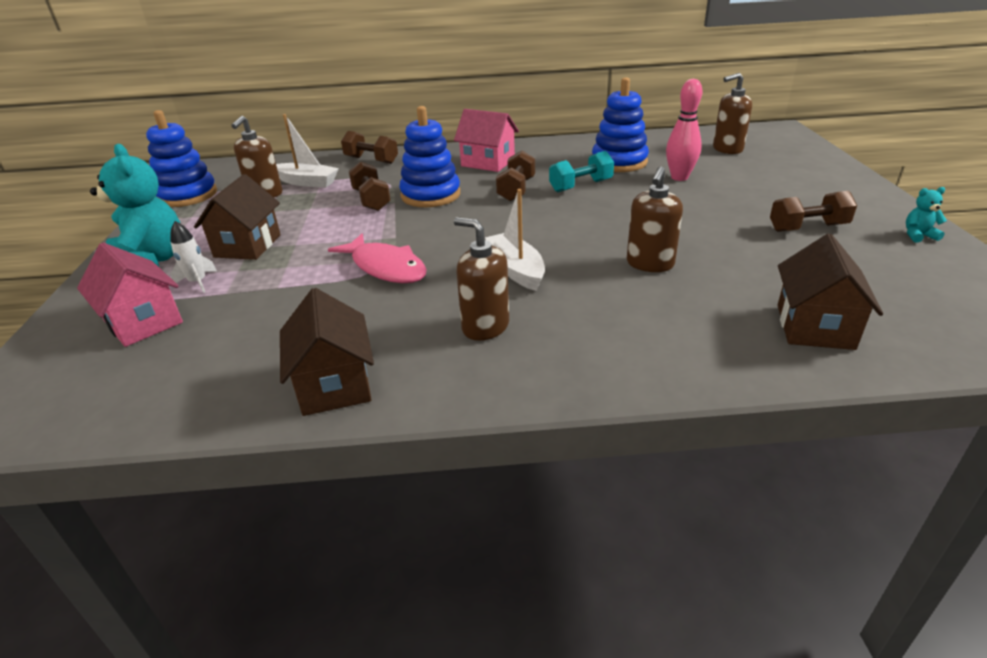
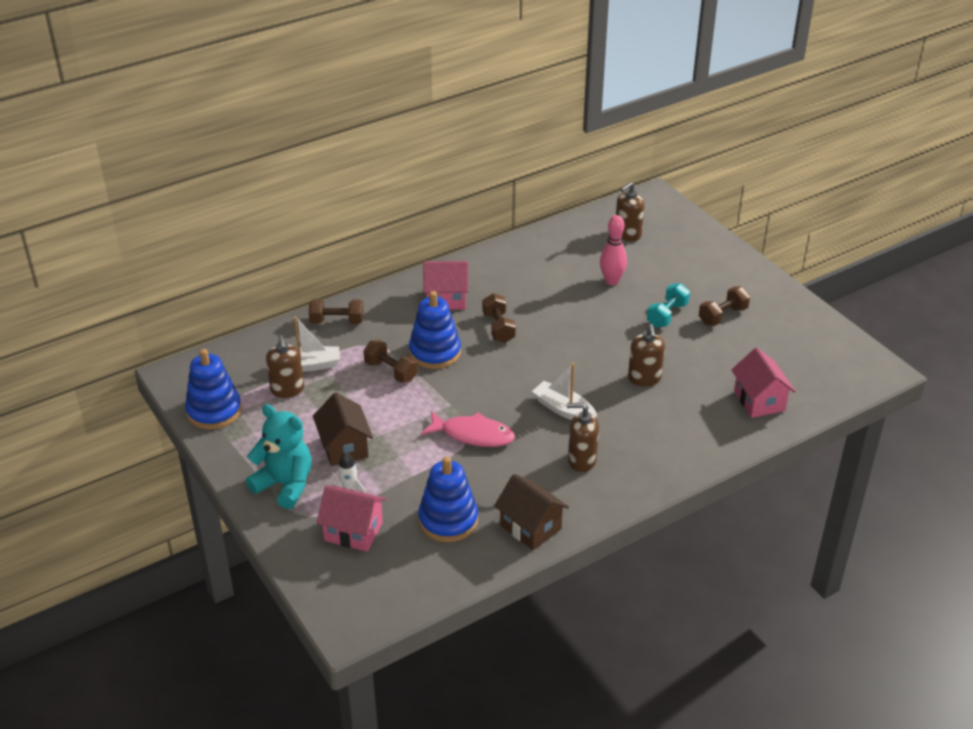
camera: 30 degrees left, 5 degrees up
turquoise dumbbell [549,151,614,192] -> turquoise dumbbell moved to [647,283,690,328]
blue stacking toy [592,77,649,172] -> blue stacking toy moved to [418,456,478,542]
brown house [778,234,883,350] -> pink house [731,348,795,418]
turquoise teddy bear [906,187,947,243] -> none

